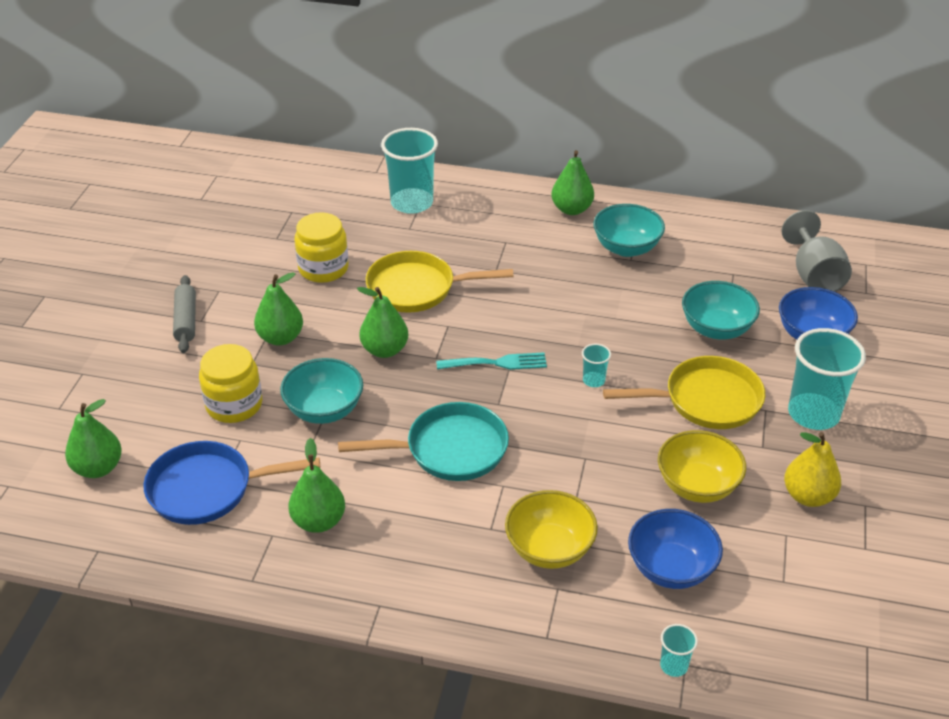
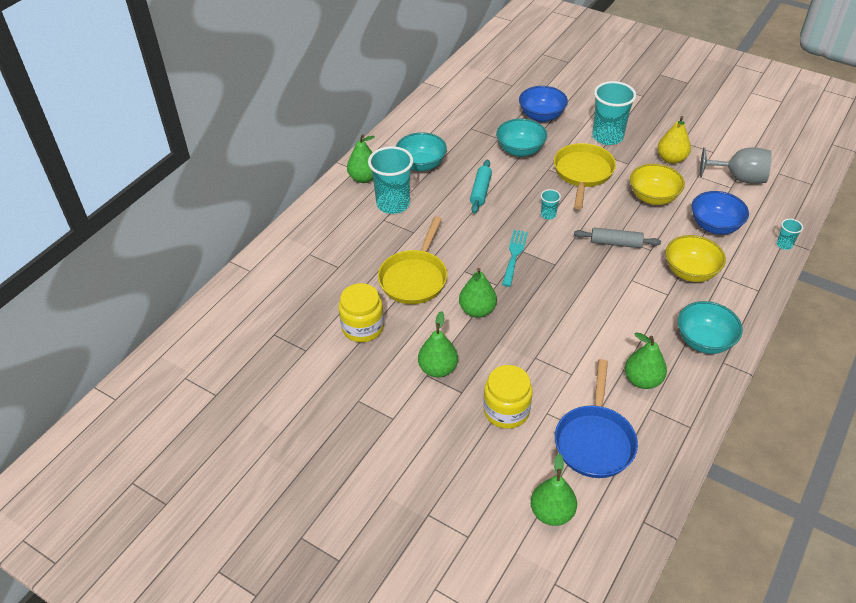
camera: 70 degrees left, 5 degrees up
grey rolling pin [173,275,196,353] -> grey rolling pin moved to [574,227,661,248]
turquoise bowl [280,358,363,424] -> turquoise bowl moved to [678,301,743,354]
turquoise pan [338,402,509,481] -> none
turquoise cup [381,128,438,214] -> turquoise cup moved to [368,146,413,214]
grey goblet [781,210,852,292] -> grey goblet moved to [700,147,772,184]
none -> turquoise rolling pin [470,160,492,214]

